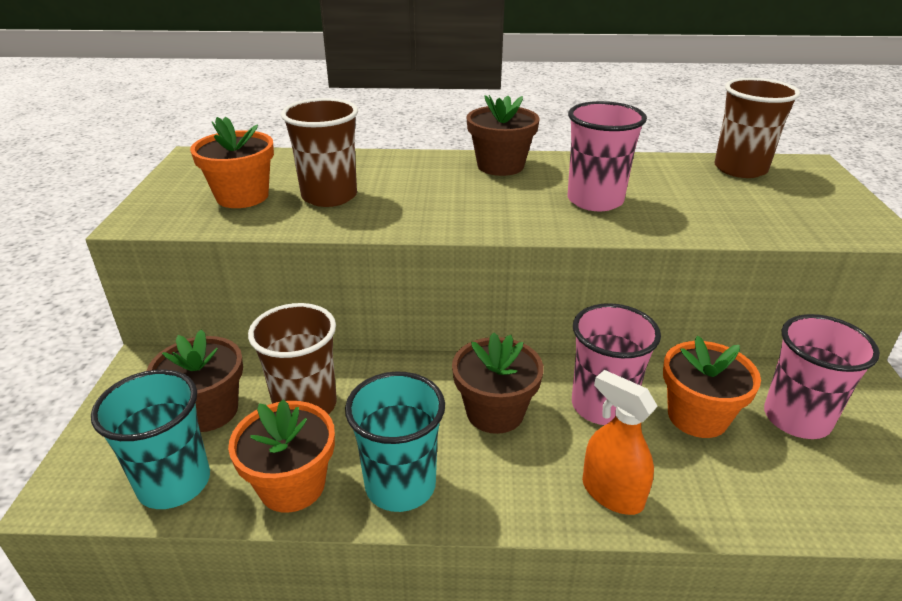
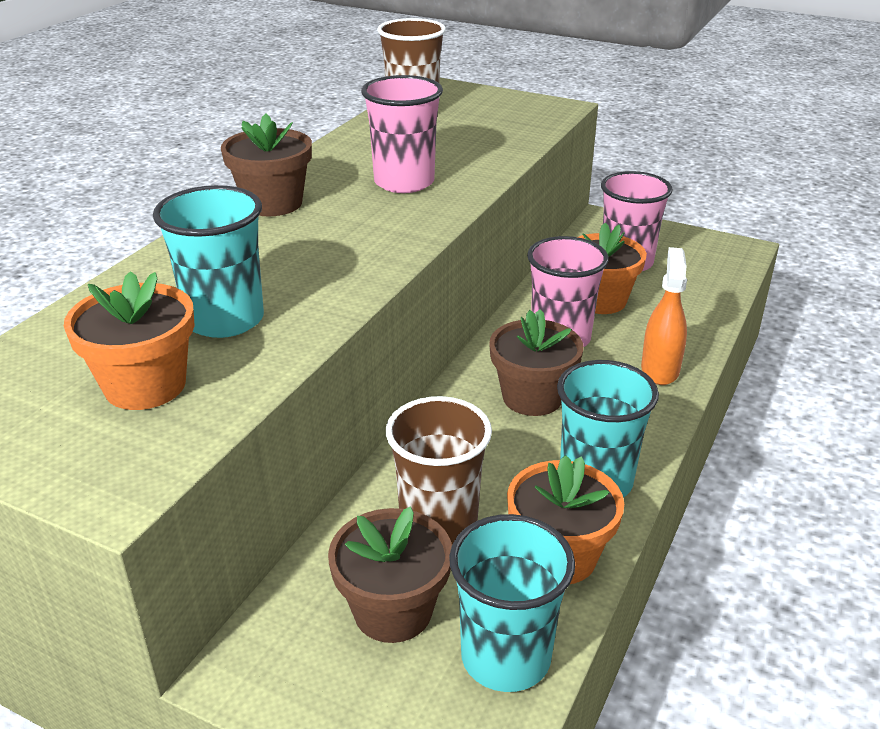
camera: 65 degrees left, 0 degrees up
brown cup [281,98,358,207] -> turquoise cup [153,185,264,338]
orange spray bottle [582,370,658,515] -> orange spray bottle turned 120 degrees clockwise [641,247,687,385]

